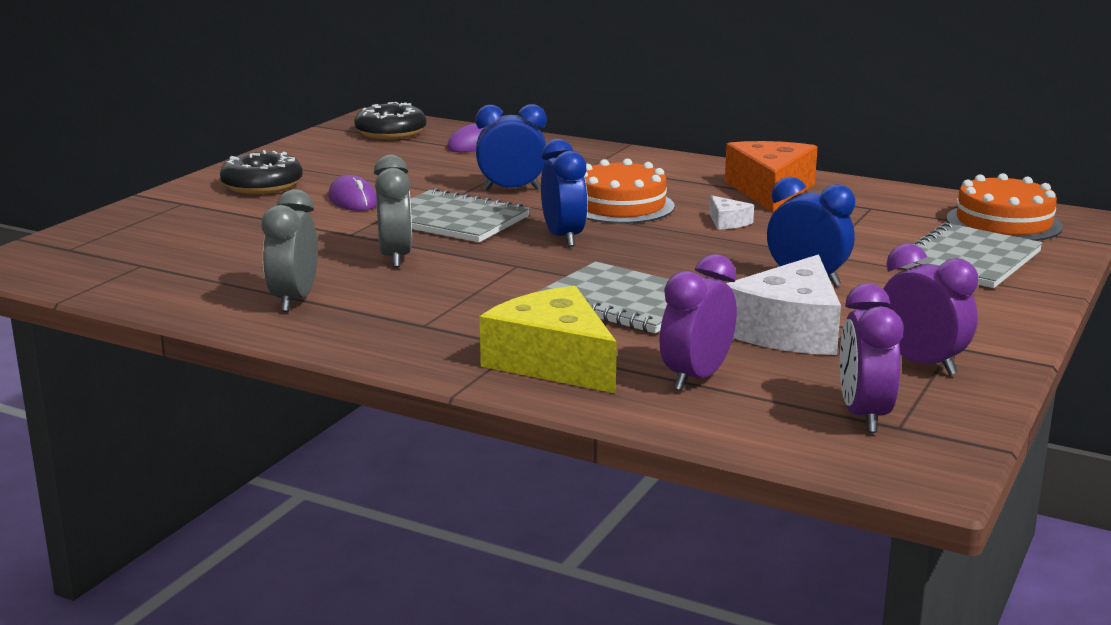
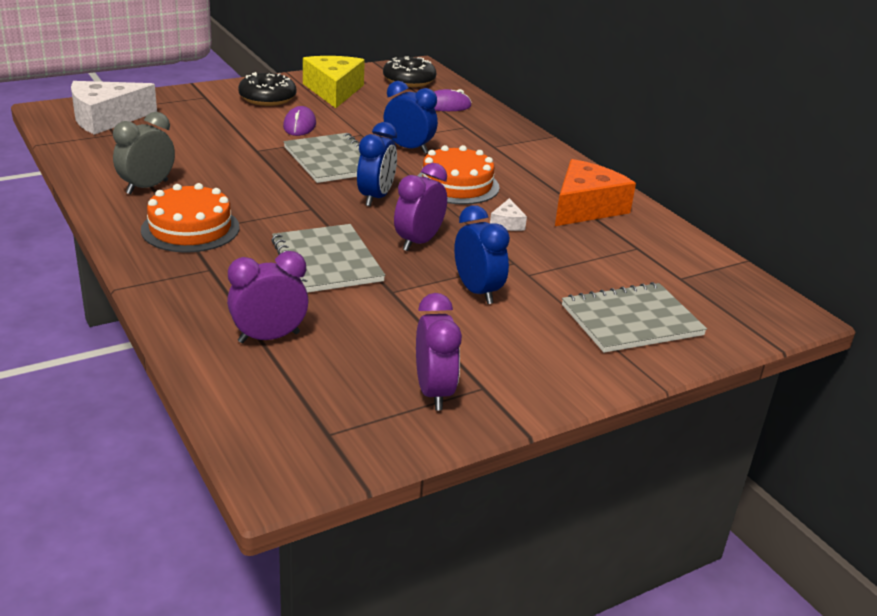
camera: 30 degrees right, 10 degrees up
grey clock [374,155,412,268] -> none
yellow cheese [480,286,617,393] -> yellow cheese moved to [303,56,365,108]
white cheese [726,255,841,355] -> white cheese moved to [71,81,157,135]
purple clock [840,284,903,433] -> purple clock moved to [394,163,447,251]
orange cake [946,173,1063,241] -> orange cake moved to [141,183,239,253]

